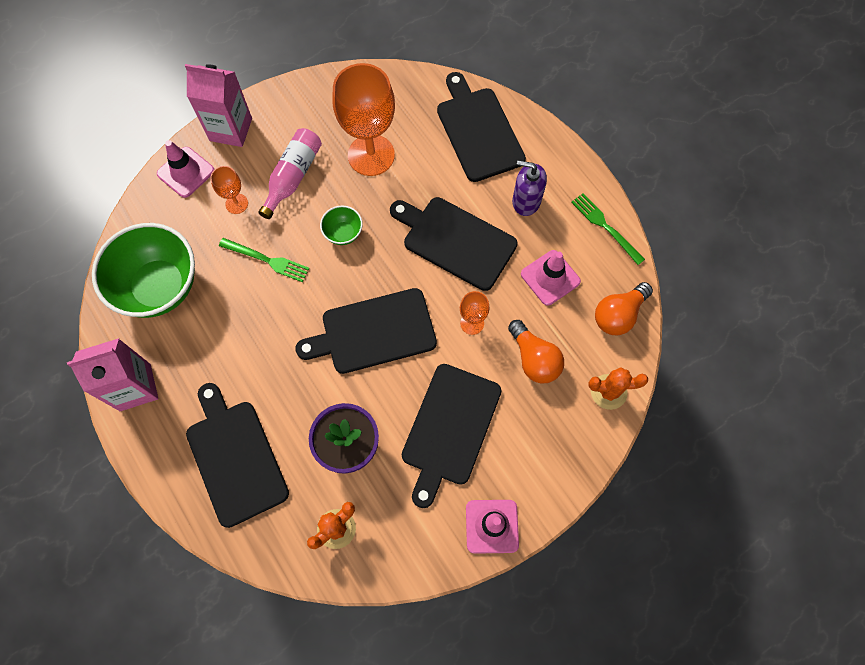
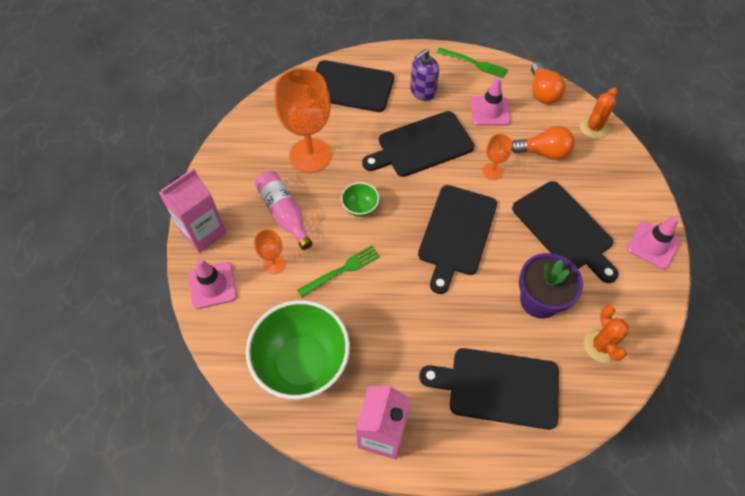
camera: 55 degrees left, 10 degrees down
green fork [571,193,645,265] -> green fork turned 150 degrees counterclockwise [437,48,508,78]

